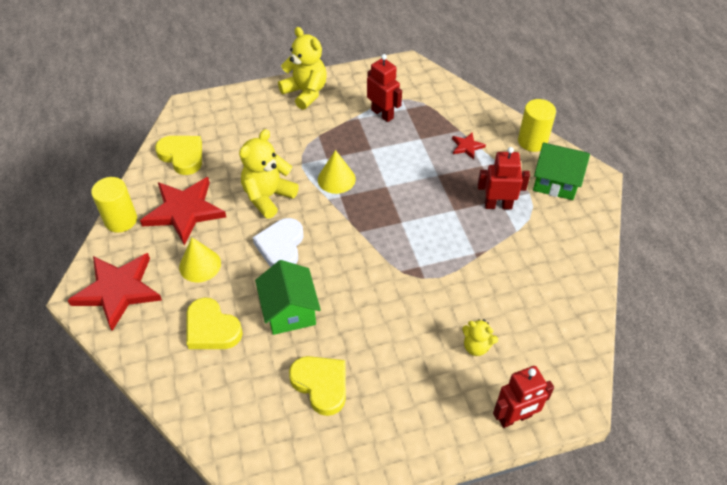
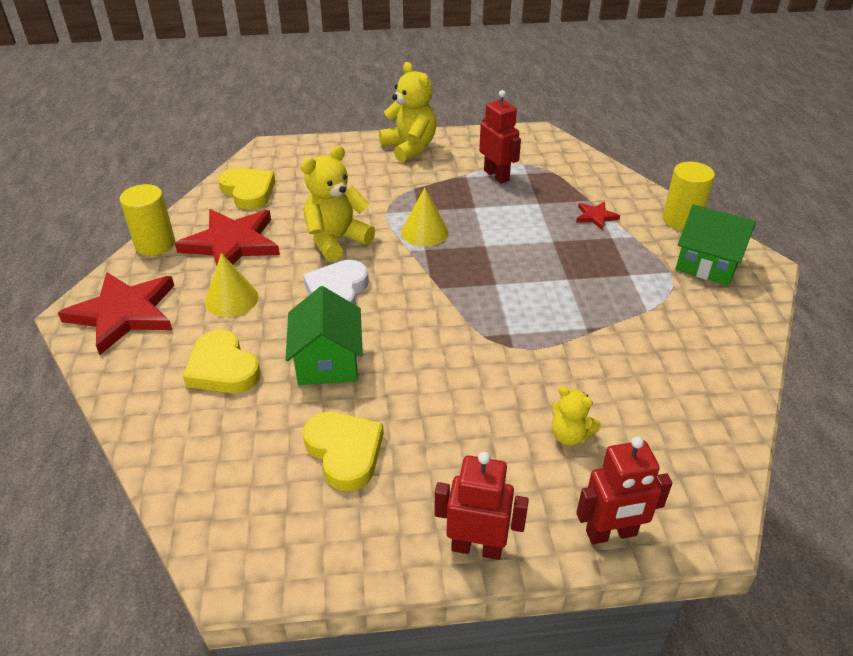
camera: 10 degrees right, 10 degrees down
red robot [478,147,530,210] -> red robot moved to [434,452,529,560]

